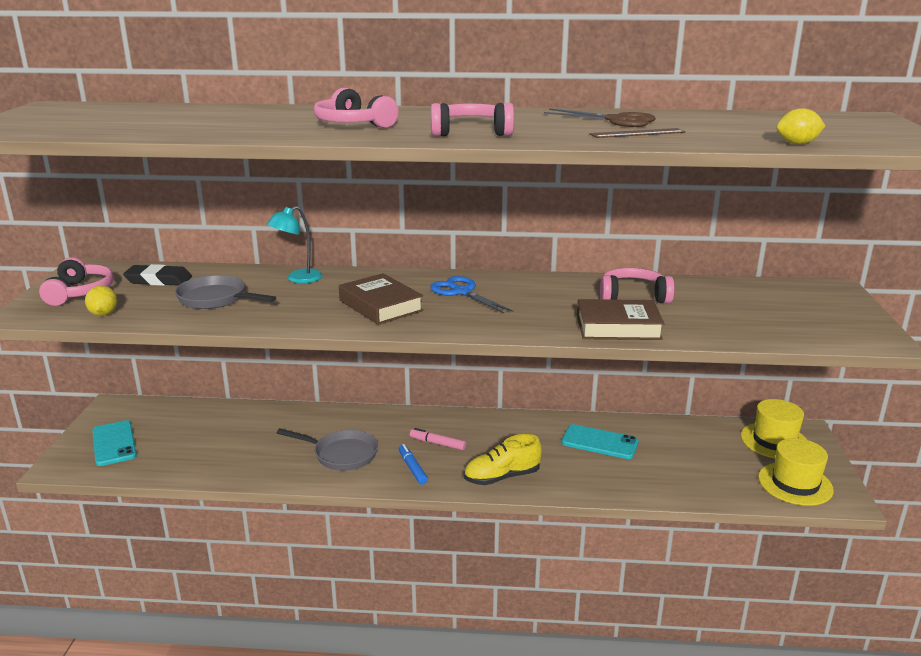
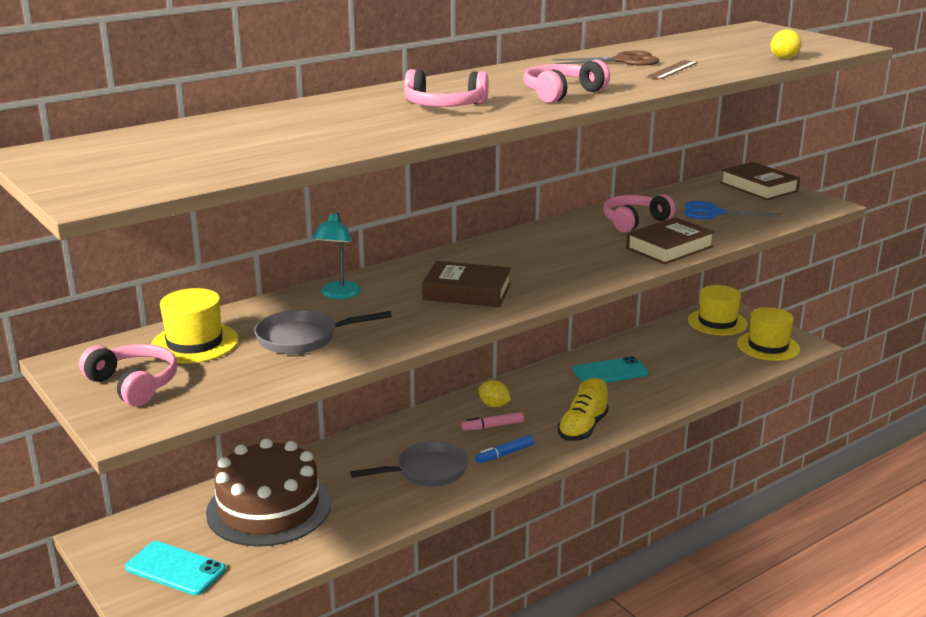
camera: 40 degrees left, 0 degrees up
yellow lemon [85,285,117,316] -> yellow lemon moved to [478,380,511,407]
black eraser [123,264,192,286] -> yellow hat [151,288,239,363]
blue marker [399,444,428,485] -> blue marker turned 60 degrees counterclockwise [475,435,534,463]
blue scissors [430,276,513,314] -> blue scissors moved to [684,201,782,219]
none -> brown cake [206,439,331,547]
none -> brown book [720,162,800,200]

